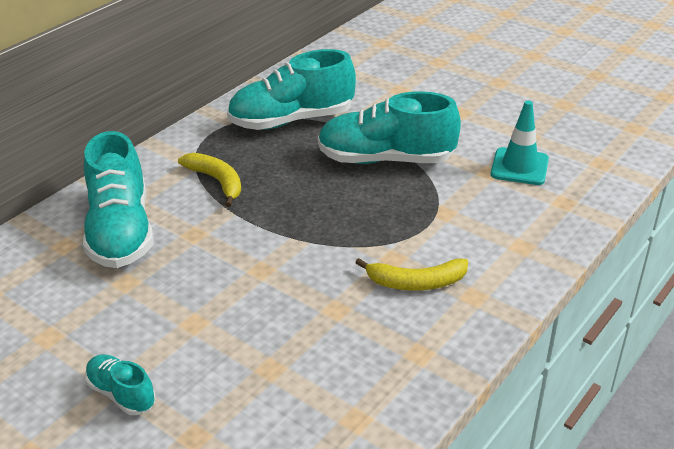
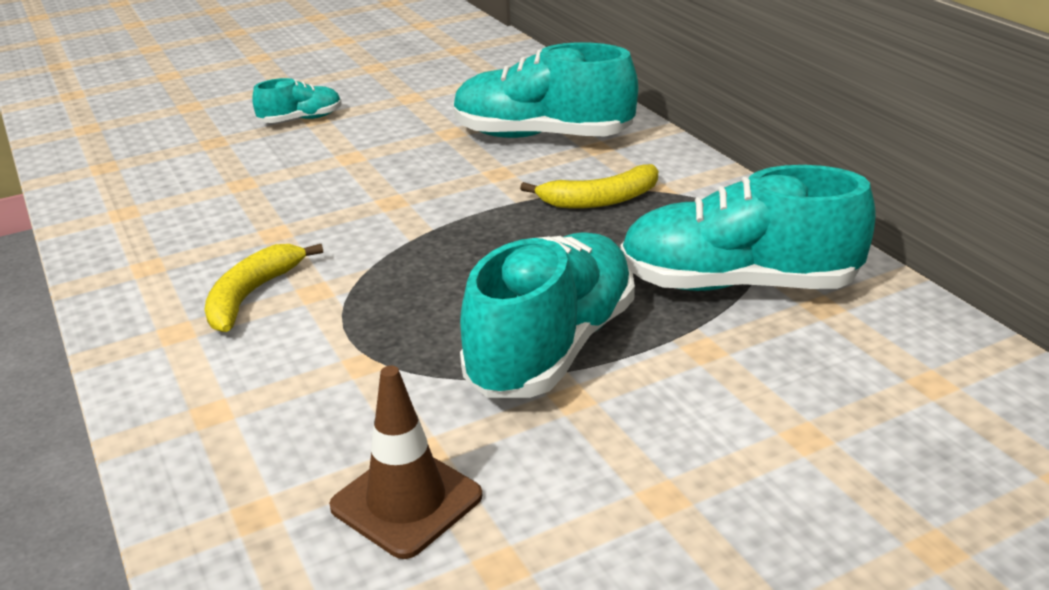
camera: 115 degrees right, 5 degrees down
turquoise shoe [227,49,356,130] -> turquoise shoe turned 90 degrees counterclockwise [620,165,876,291]
turquoise traffic cone [491,101,549,185] -> brown traffic cone [329,366,482,559]

